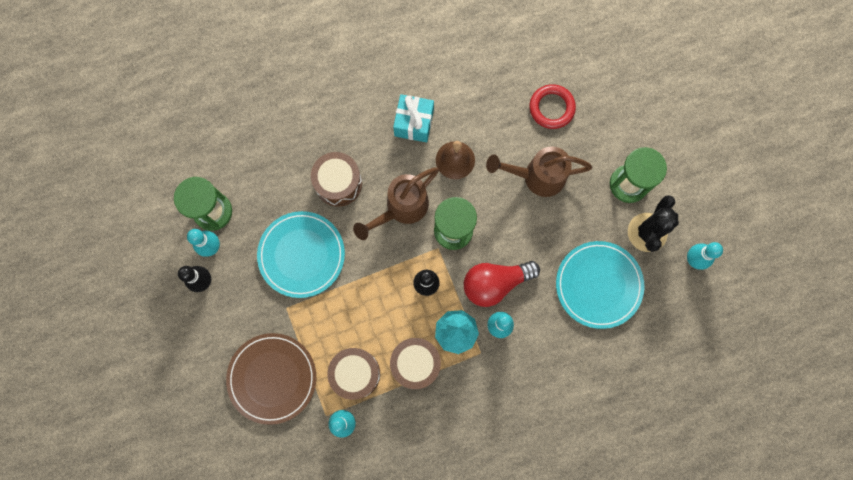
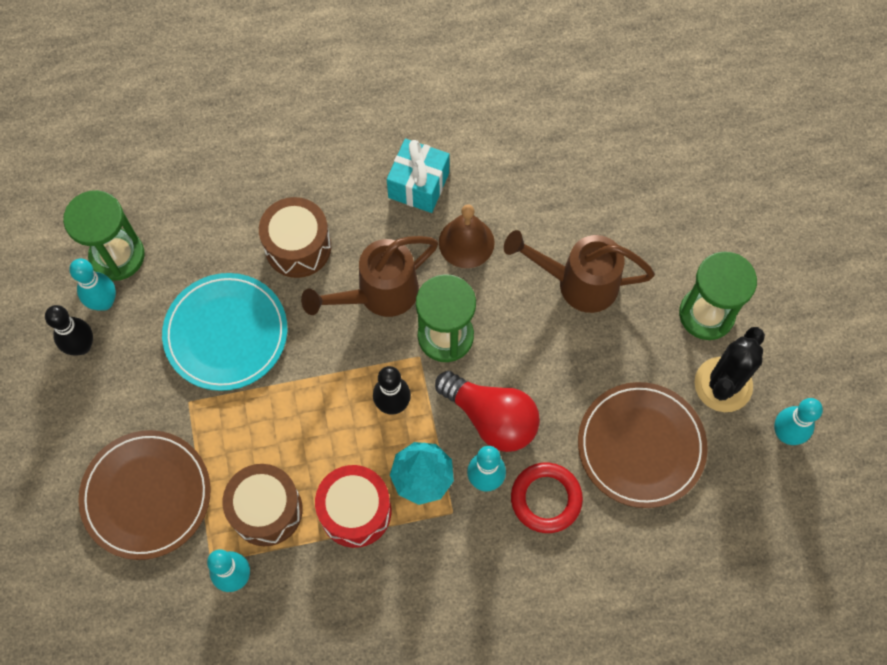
camera: 10 degrees right, 10 degrees down
brown drum [390,338,441,389] -> red drum [315,465,391,548]
red light bulb [464,261,540,307] -> red light bulb turned 135 degrees counterclockwise [435,371,540,452]
red ring [530,84,576,129] -> red ring moved to [511,463,583,533]
turquoise plate [556,241,644,329] -> brown plate [578,382,708,508]

